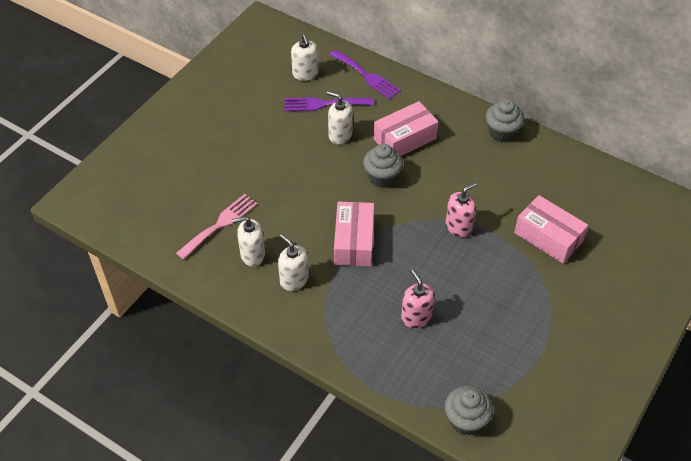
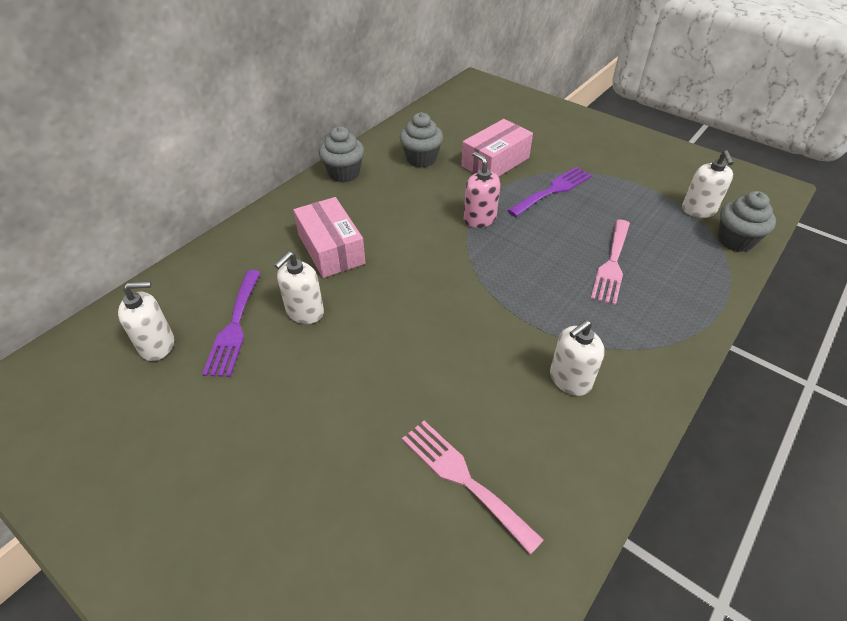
camera: 85 degrees left, 5 degrees down
white soap dispenser [232,216,265,266] -> white soap dispenser moved to [682,150,734,218]
purple fork [330,50,401,99] -> purple fork moved to [507,167,592,217]
pink box [334,202,374,266] -> none
grey cupcake [363,144,403,188] -> grey cupcake moved to [400,112,443,168]
pink soap dispenser [401,270,435,328] -> pink fork [591,219,630,305]

